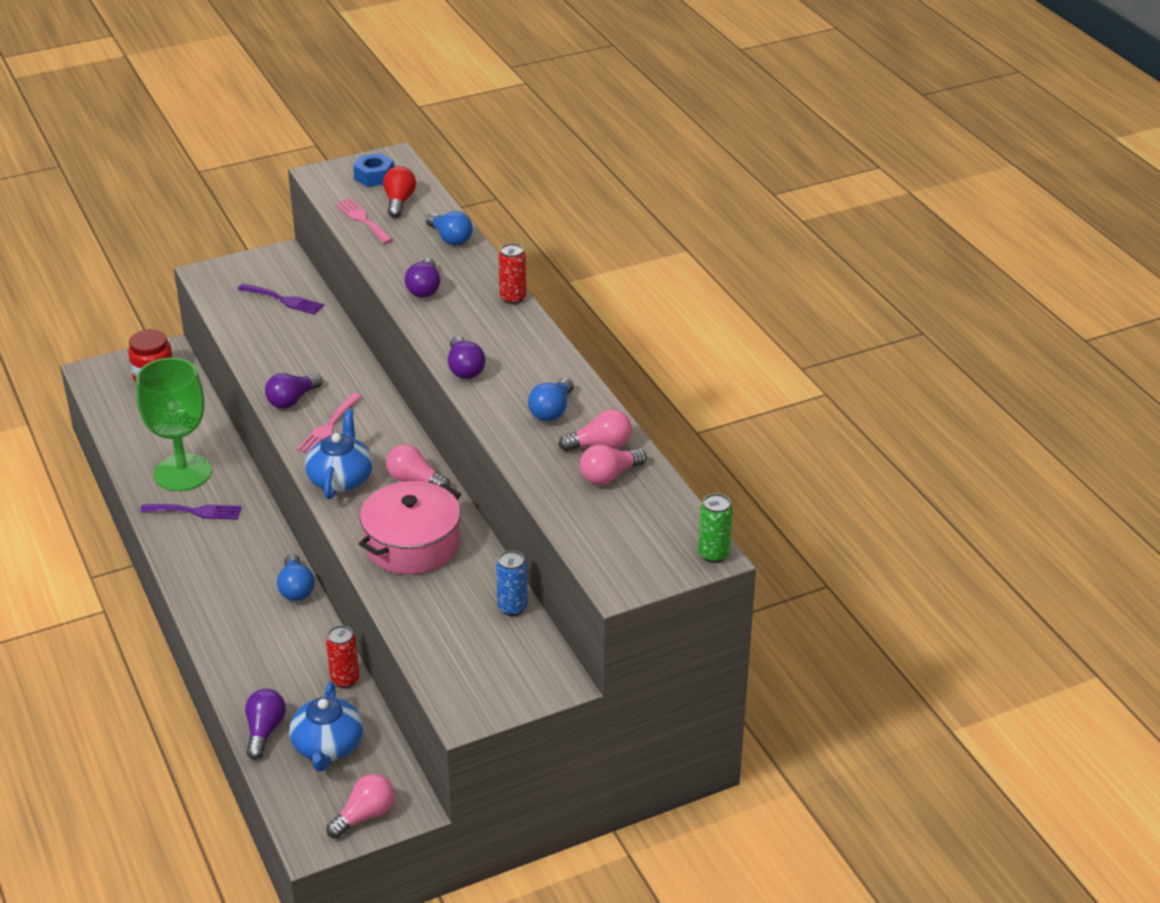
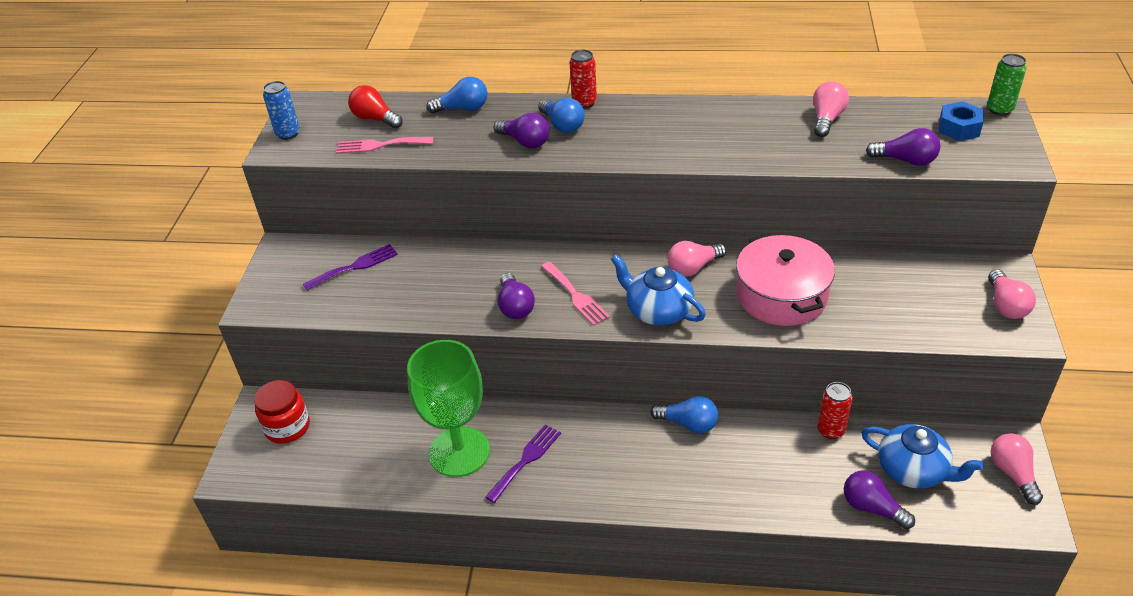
camera: 55 degrees left, 5 degrees up
blue nut [353,153,394,187] -> blue nut moved to [939,101,984,141]
purple light bulb [448,336,485,379] -> purple light bulb moved to [866,128,940,166]
blue can [496,551,528,616] -> blue can moved to [263,81,300,140]
blue light bulb [528,378,574,421] -> blue light bulb moved to [538,98,585,133]
pink light bulb [580,444,647,485] -> pink light bulb moved to [988,269,1036,319]

